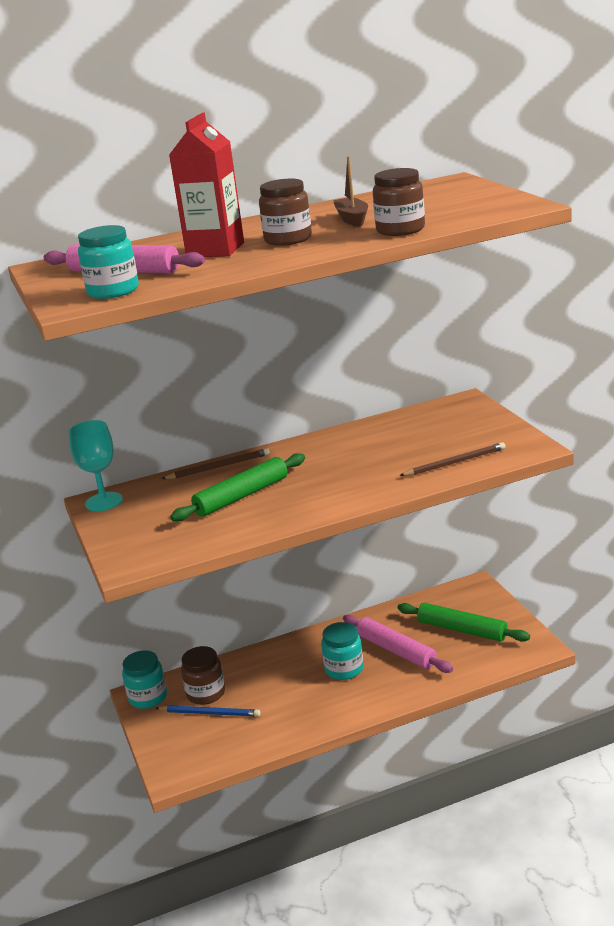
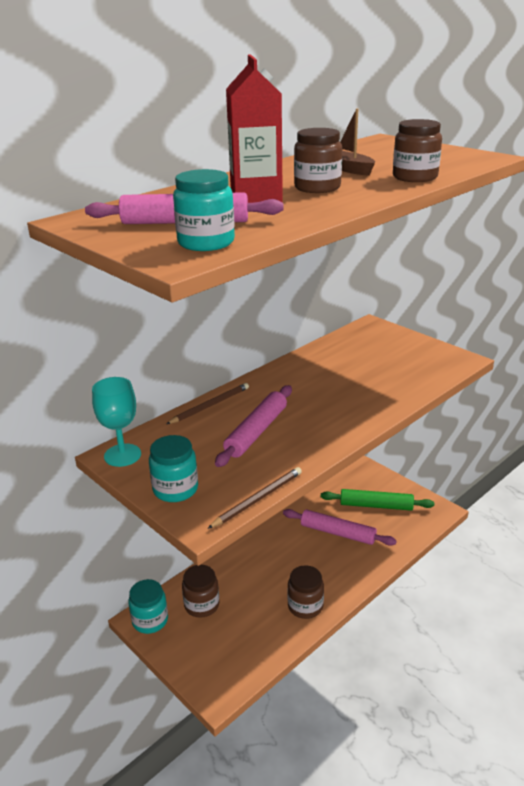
camera: 25 degrees left, 5 degrees up
blue pencil [156,705,260,717] -> none
green rolling pin [170,453,305,521] -> pink rolling pin [215,385,292,467]
turquoise jar [321,622,364,680] -> turquoise jar moved to [149,435,198,502]
brown pencil [399,442,506,476] -> brown pencil moved to [207,467,302,529]
none -> brown jar [287,565,324,619]

